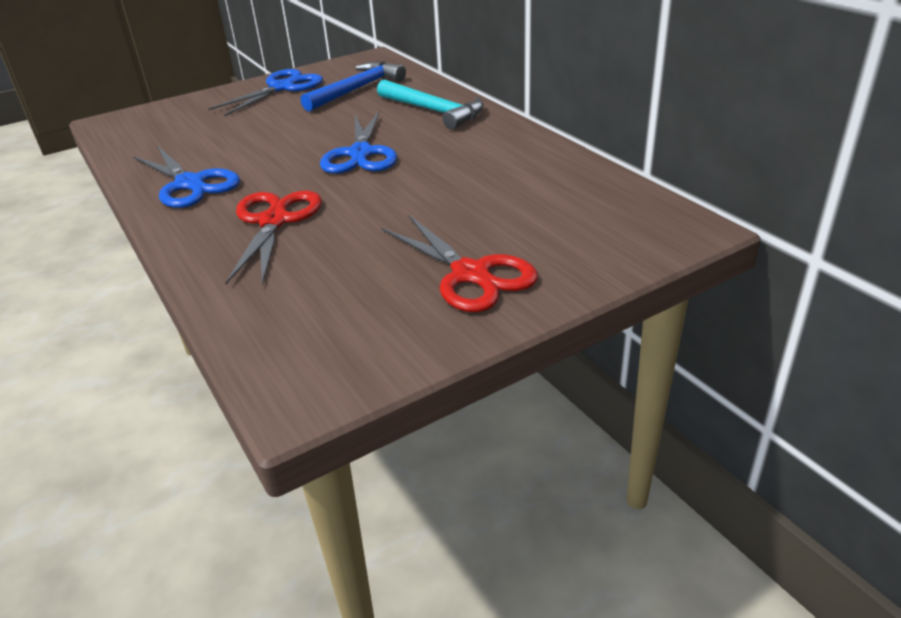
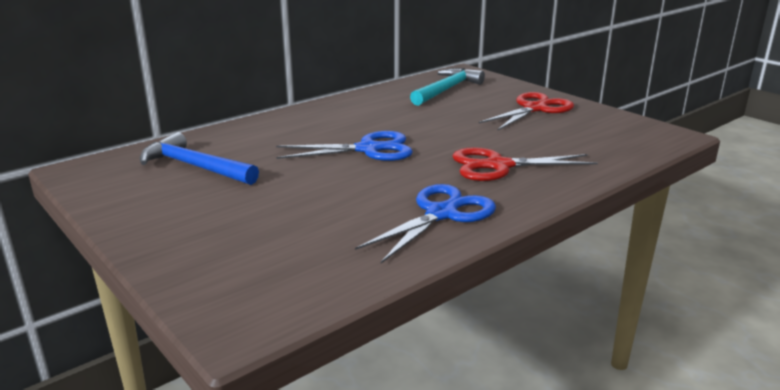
camera: 100 degrees left, 10 degrees down
blue scissors [208,69,323,117] -> none
turquoise hammer [377,79,484,129] -> turquoise hammer moved to [410,68,485,106]

